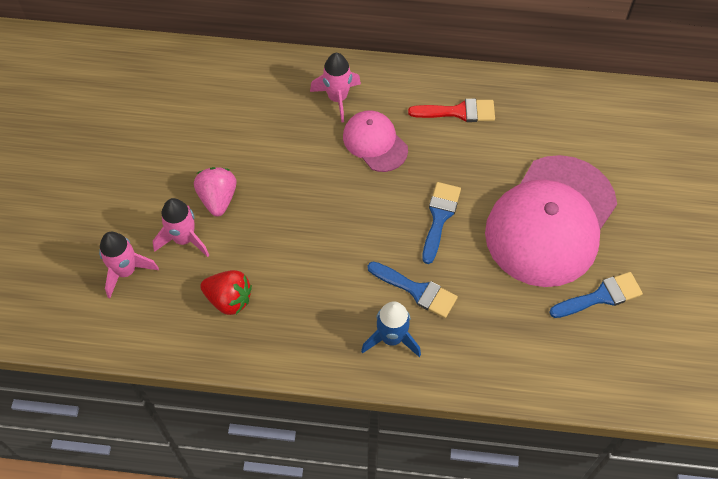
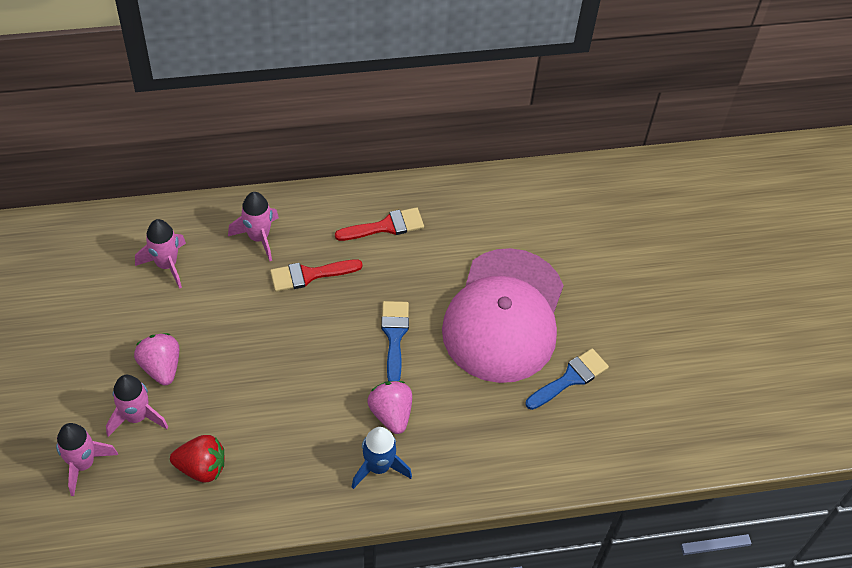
camera: 20 degrees left, 5 degrees down
pink cap [343,111,408,172] -> red brush [270,260,363,292]
blue brush [368,261,458,318] -> pink strawberry [367,381,412,434]
none -> pink rocket [135,219,186,289]

